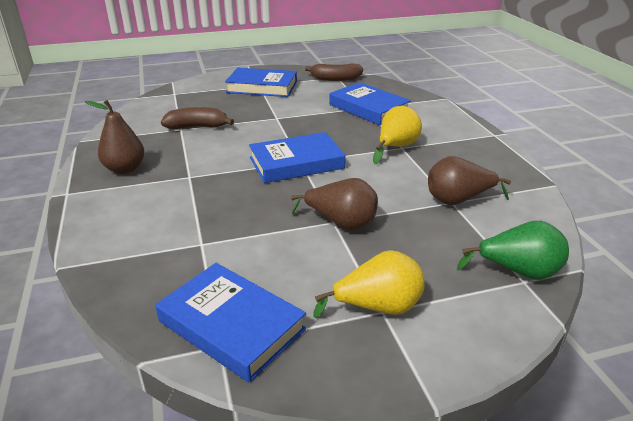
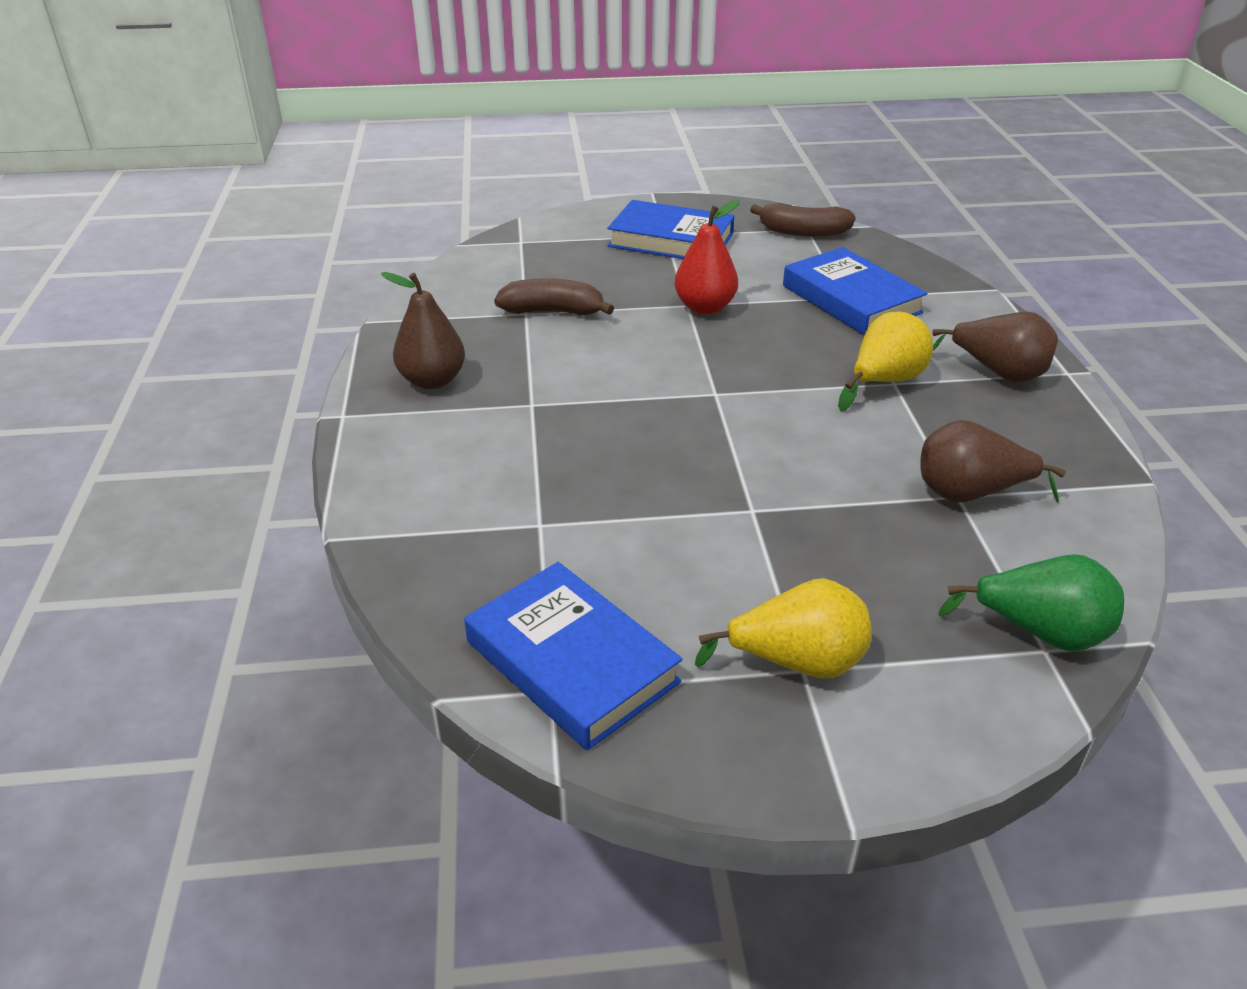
camera: 10 degrees right, 5 degrees up
blue book [249,132,345,183] -> none
brown pear [291,178,378,230] -> brown pear moved to [932,312,1058,383]
none -> red pear [675,200,739,314]

